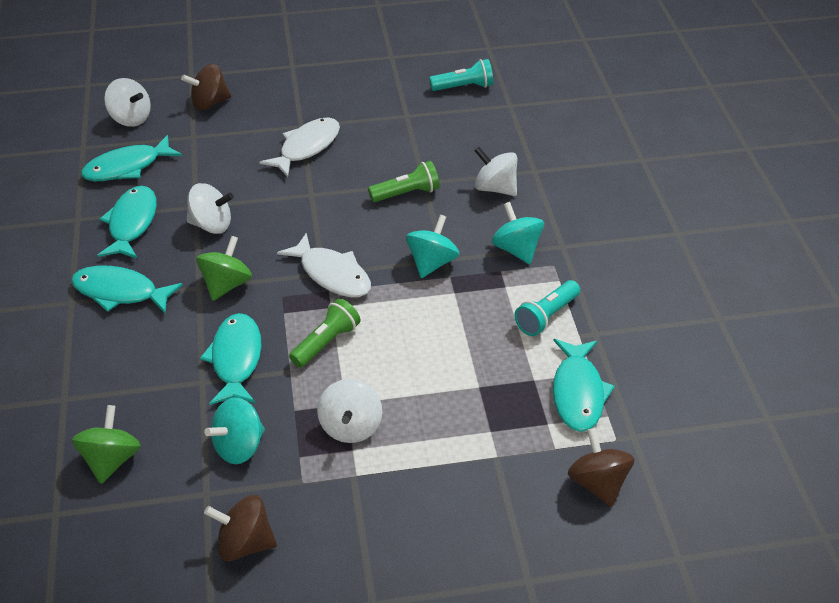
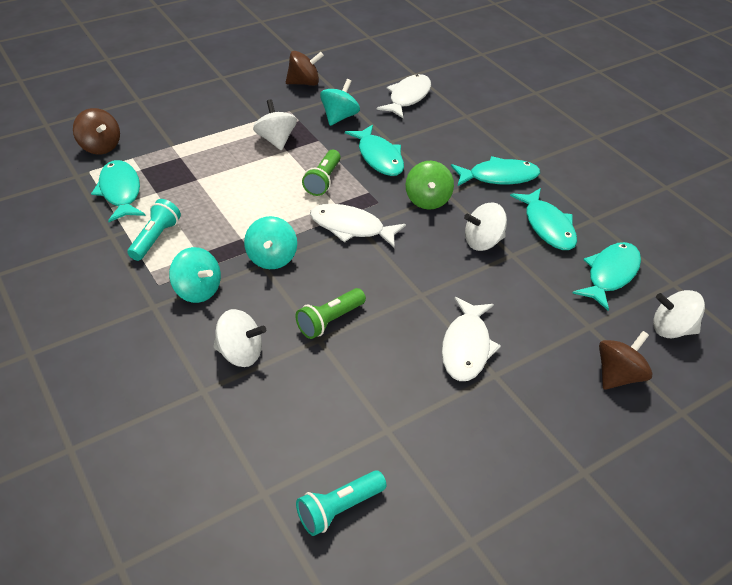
camera: 155 degrees right, 0 degrees up
green spinning top [72,405,141,484] -> white fish [376,74,431,118]

